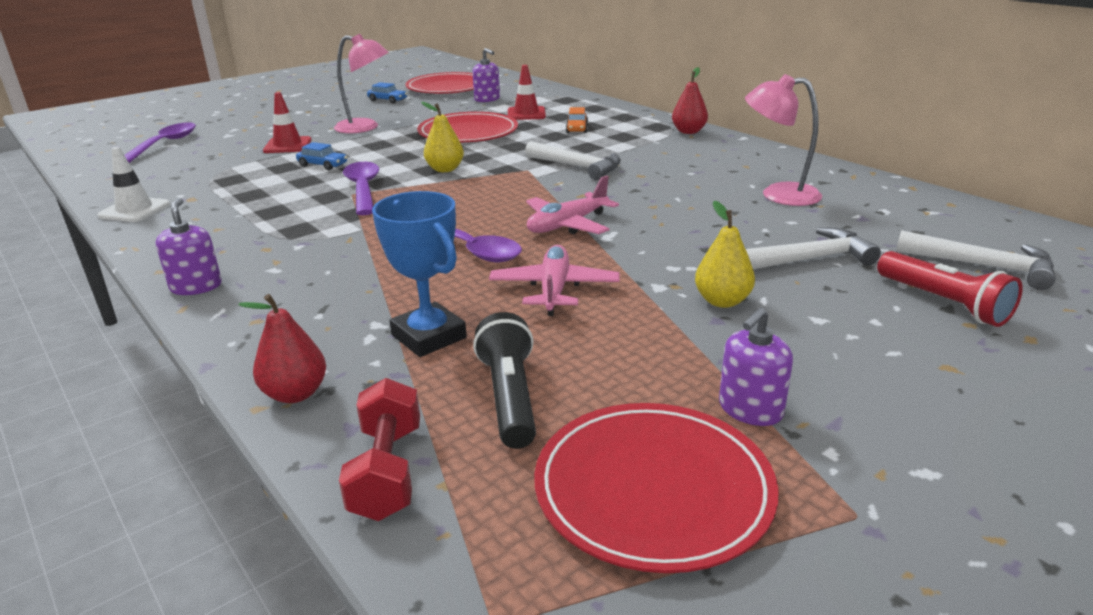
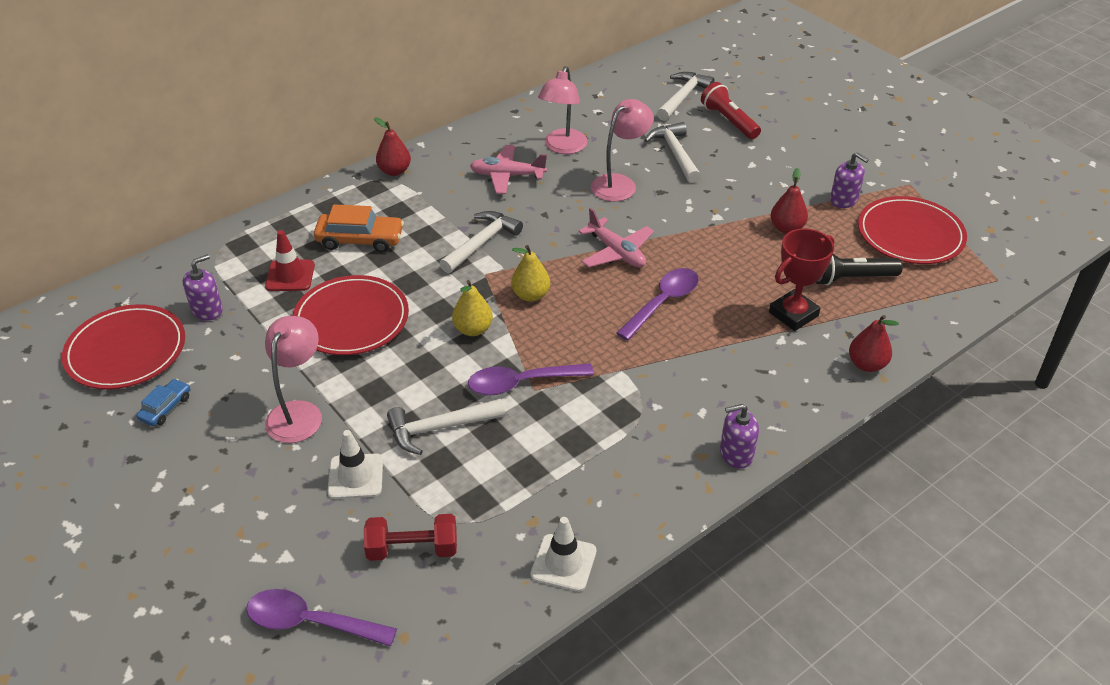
camera: 90 degrees left, 15 degrees up
red traffic cone [263,92,312,153] -> white traffic cone [327,430,383,499]
blue car [296,142,347,170] -> white hammer [387,398,505,455]
red dumbbell [339,378,420,521] -> red dumbbell moved to [364,514,457,561]
blue trophy [372,191,467,357] -> red trophy [769,228,834,331]
pink plane [489,245,620,316] -> pink plane moved to [470,145,547,194]
orange car [566,107,588,133] -> orange car [314,204,404,252], size x1.73
yellow pear [695,201,755,308] -> yellow pear moved to [511,245,550,301]
red flashlight [877,251,1023,327] -> red flashlight turned 90 degrees counterclockwise [701,82,761,139]
none -> pink lamp [591,99,654,202]
none -> red pear [771,168,808,234]

